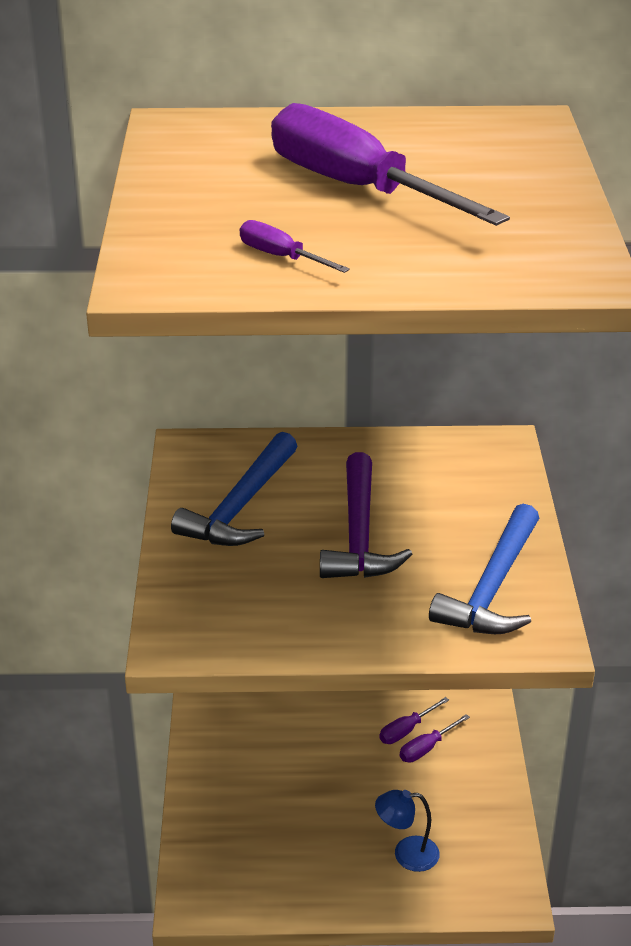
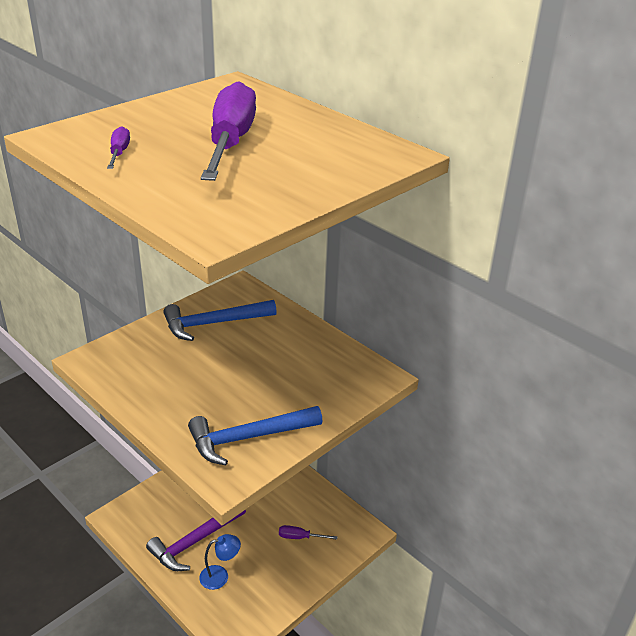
camera: 45 degrees right, 0 degrees up
purple hammer [320,452,412,578] -> purple hammer moved to [146,510,246,571]
blue lamp [375,790,440,872] -> blue lamp turned 120 degrees clockwise [199,534,241,590]
purple screwdriver [379,697,449,744] -> none

